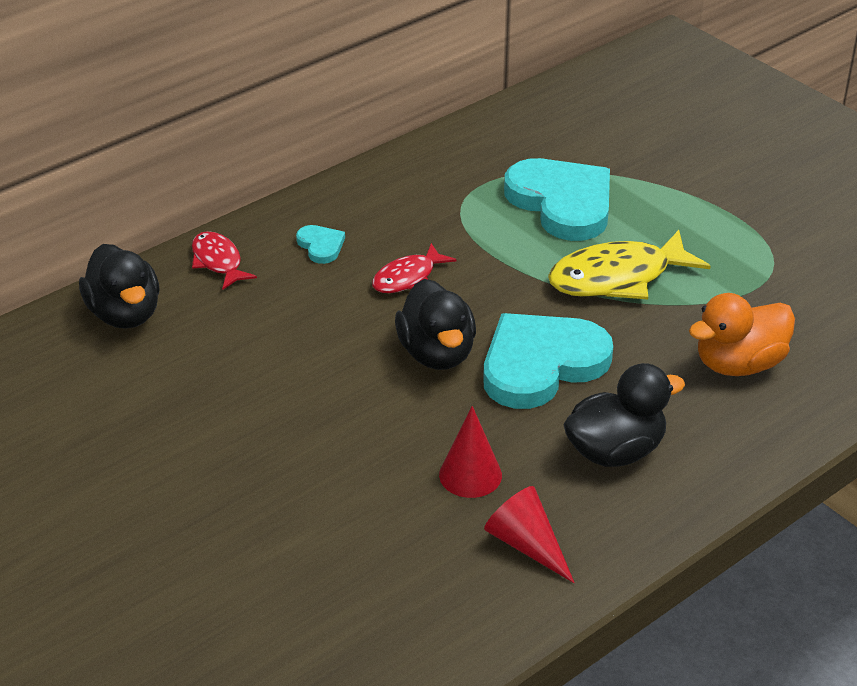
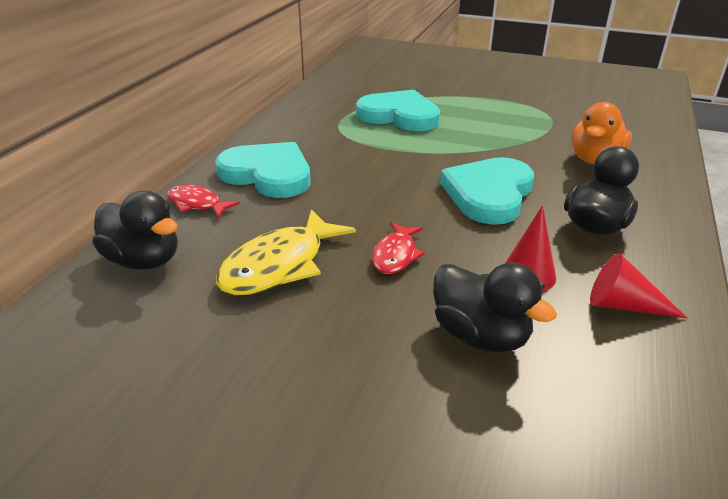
camera: 30 degrees left, 5 degrees down
turquoise heart [296,225,345,264] -> turquoise heart [215,142,311,198], size x2.31
red fish [372,243,456,293] -> red fish moved to [372,222,425,274]
black duck [395,279,476,370] -> black duck moved to [433,263,557,353]
yellow fish [548,230,710,299] -> yellow fish moved to [216,209,356,295]

